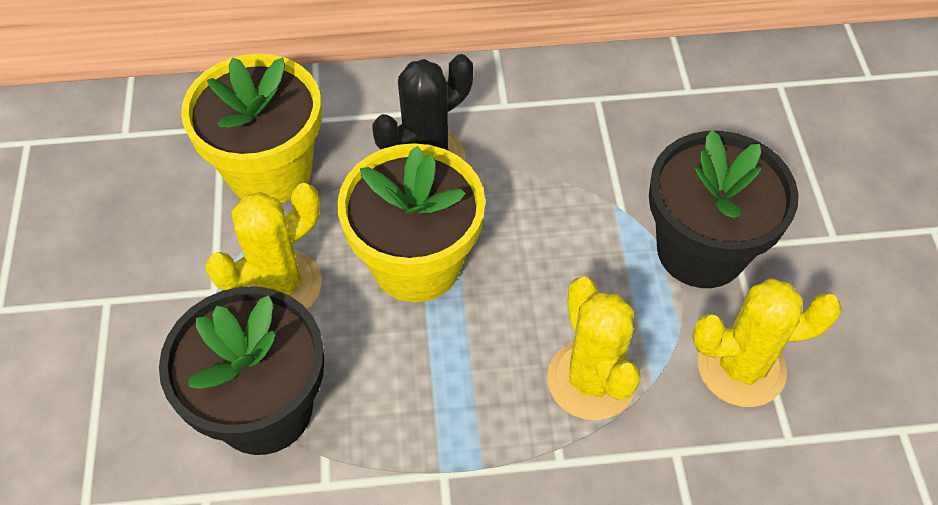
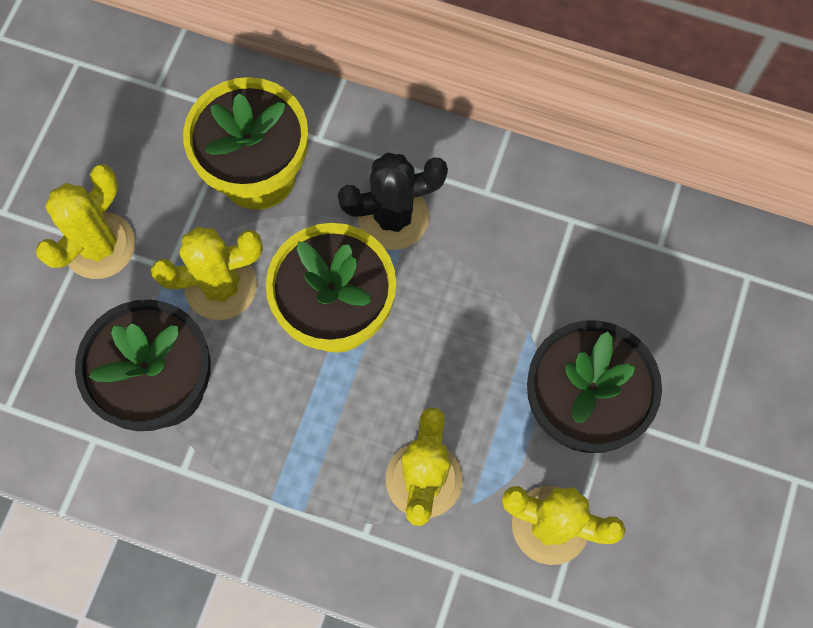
camera: 25 degrees right, 15 degrees up
none -> yellow cactus [36,164,135,279]

